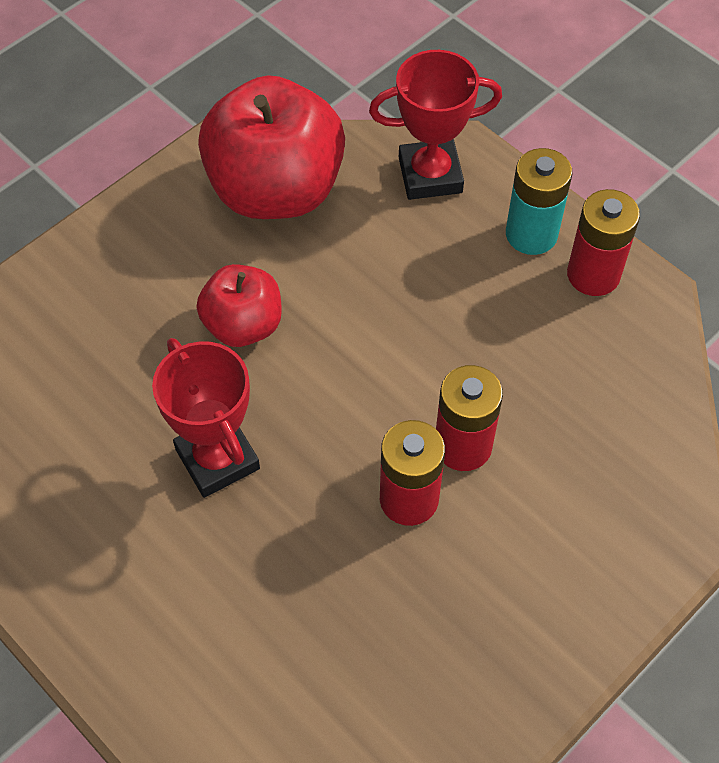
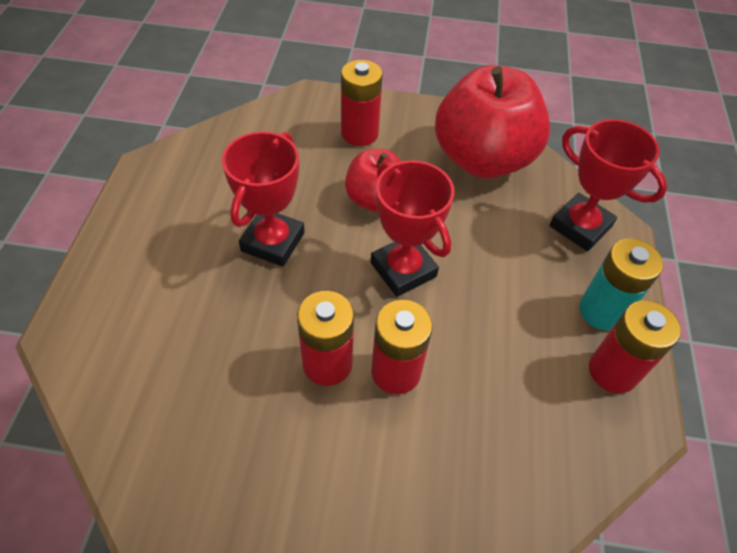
camera: 50 degrees right, 5 degrees down
none -> red battery [341,60,383,146]
none -> red trophy [371,160,455,297]

